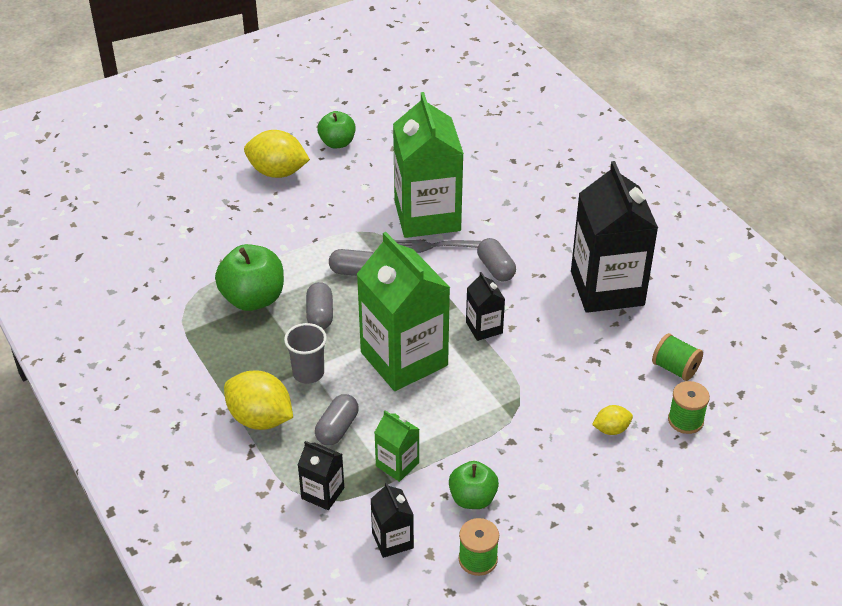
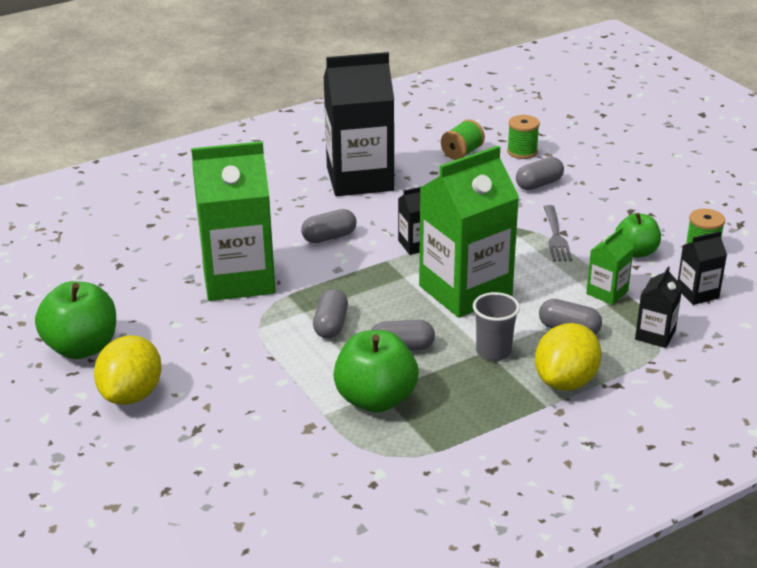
camera: 90 degrees left, 10 degrees down
green apple [317,111,356,148] -> green apple [35,281,116,359], size x1.57
grey fork [395,240,481,253] -> grey fork moved to [544,205,572,262]
yellow lemon [592,405,633,435] -> grey capsule [516,157,564,190]

